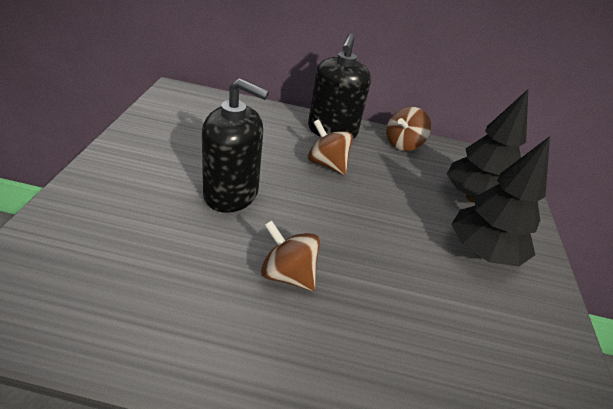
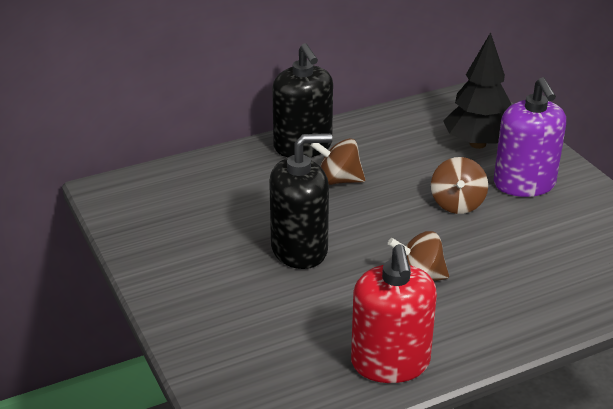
camera: 30 degrees left, 5 degrees down
brown spinning top [386,107,431,151] -> brown spinning top moved to [431,157,488,214]
black tree [452,136,550,266] -> purple soap dispenser [494,77,566,197]
none -> red soap dispenser [351,244,437,383]

